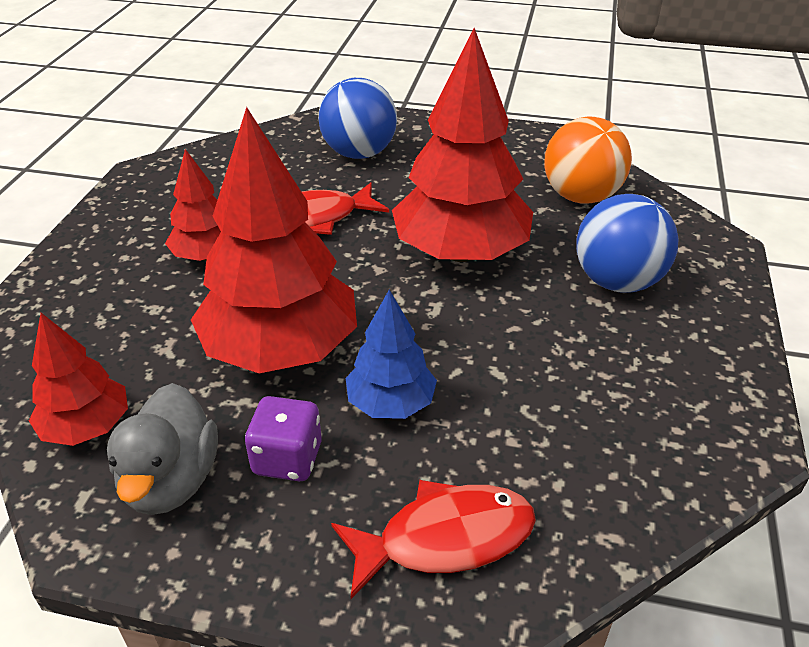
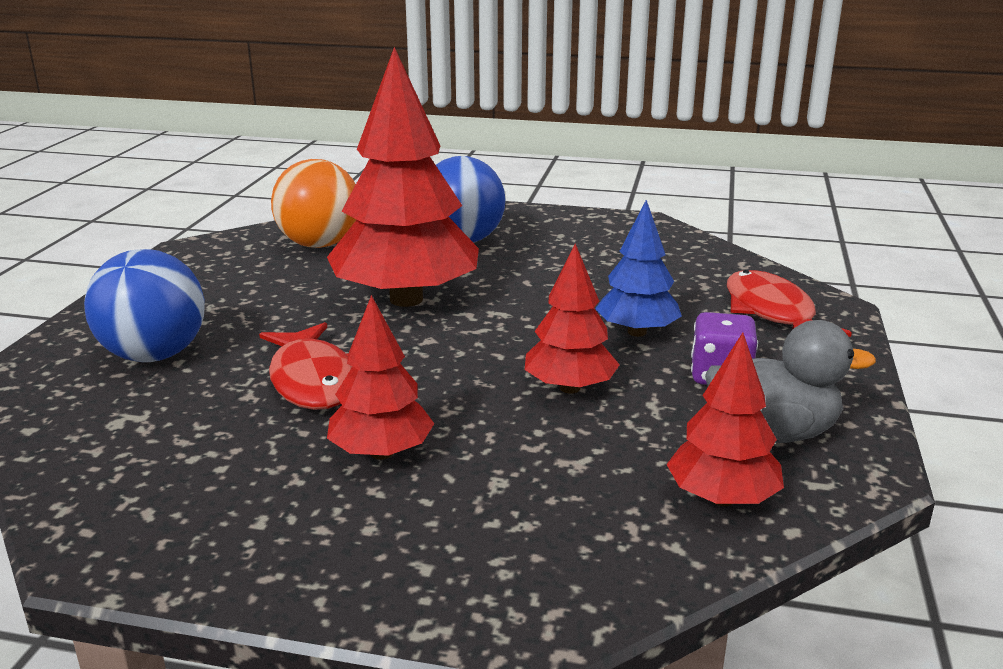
camera: 90 degrees left, 15 degrees down
red tree [191,107,357,373] -> red tree [525,244,620,394], size x0.53

